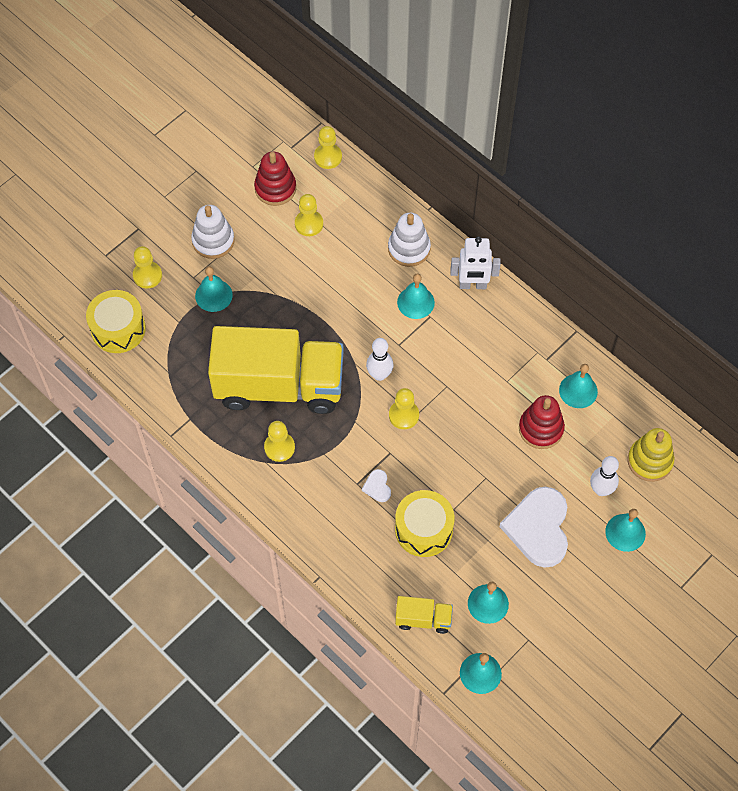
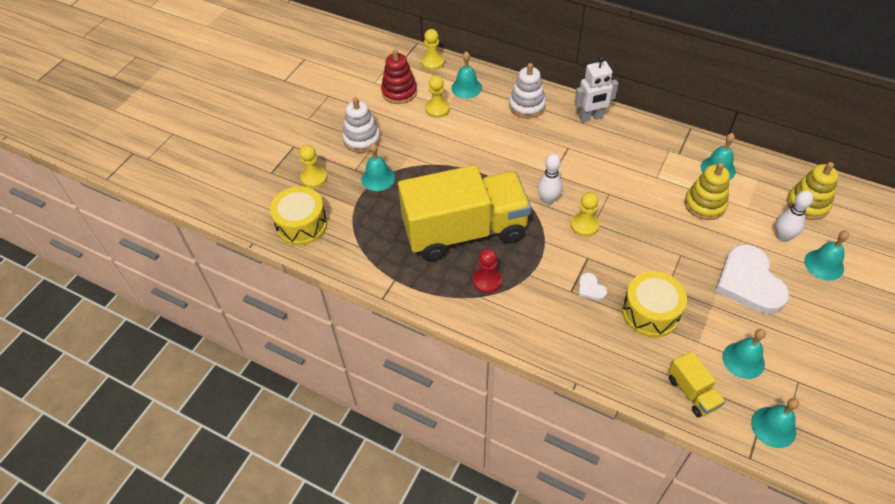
camera: 15 degrees left, 10 degrees down
yellow pawn [264,421,295,462] -> red pawn [473,248,502,293]
yellow truck [395,596,453,634] -> yellow truck turned 75 degrees clockwise [669,351,726,417]
turquoise bell [397,273,435,319] -> turquoise bell moved to [451,51,482,99]
red stacking toy [519,395,565,449] -> yellow stacking toy [684,163,730,220]

